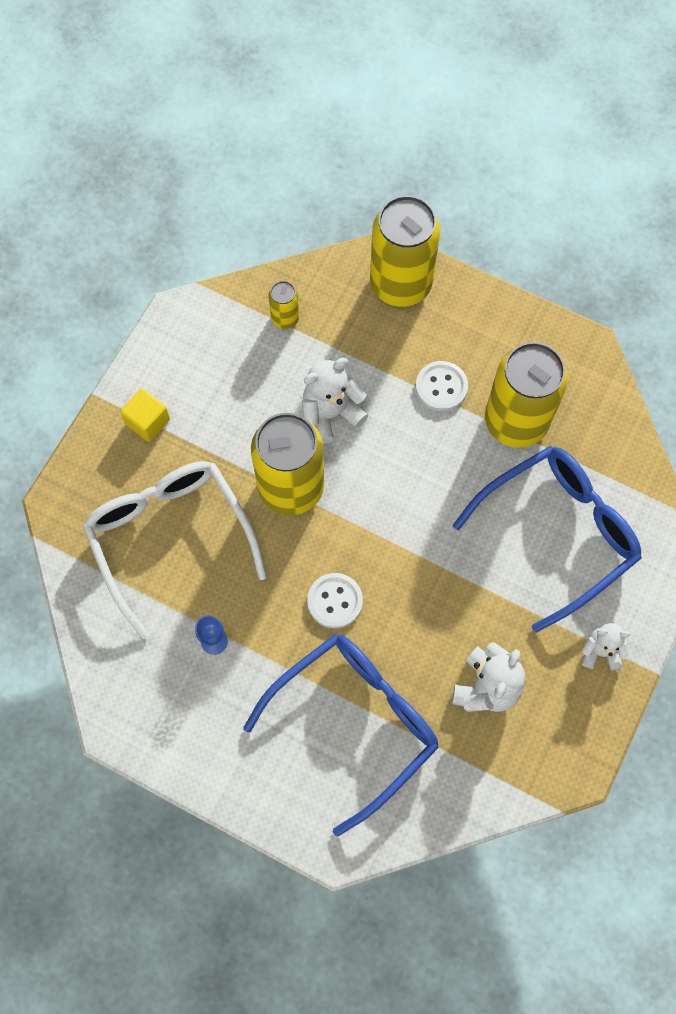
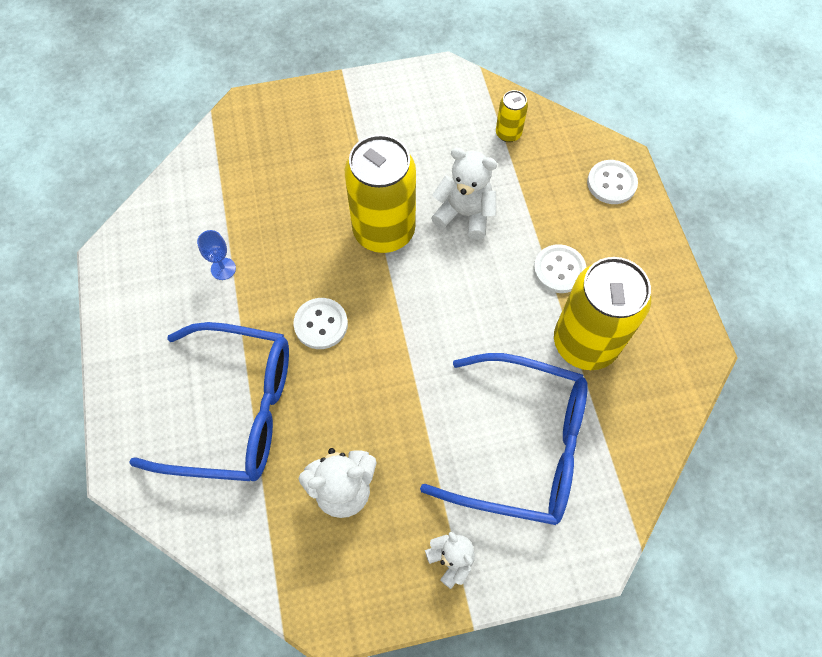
camera: 50 degrees right, 5 degrees down
white glasses [83,461,267,639] -> none
yellow cube [120,388,170,442] -> none
yellow can [370,195,440,307] -> white button [587,160,638,204]

